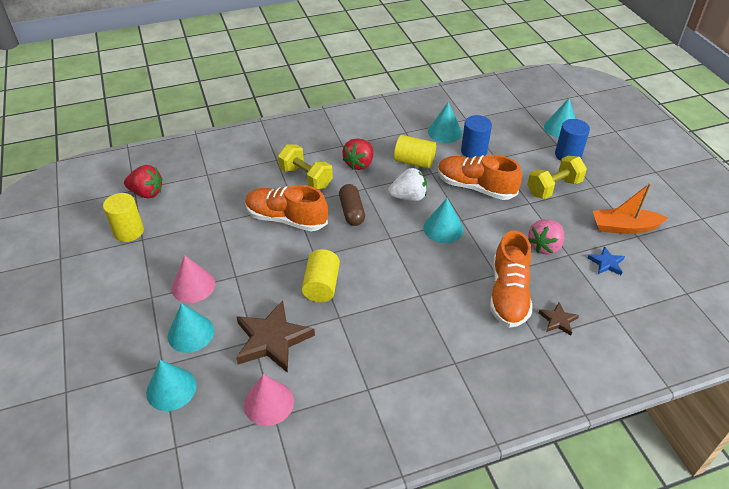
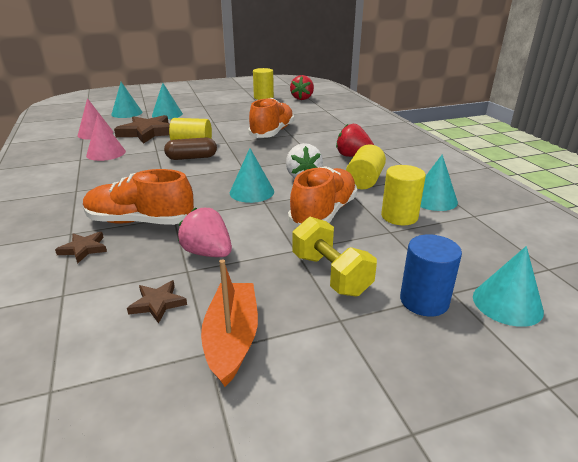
camera: 90 degrees right, 15 degrees down
pink cone [172,255,215,303] -> pink cone moved to [86,115,126,161]
yellow dumbbell [278,144,333,189] -> none
brown capsule [339,184,365,226] -> brown capsule moved to [164,137,217,160]
blue cylinder [461,115,492,158] -> yellow cylinder [381,165,426,225]
blue star [588,246,625,275] -> brown star [127,280,187,324]

